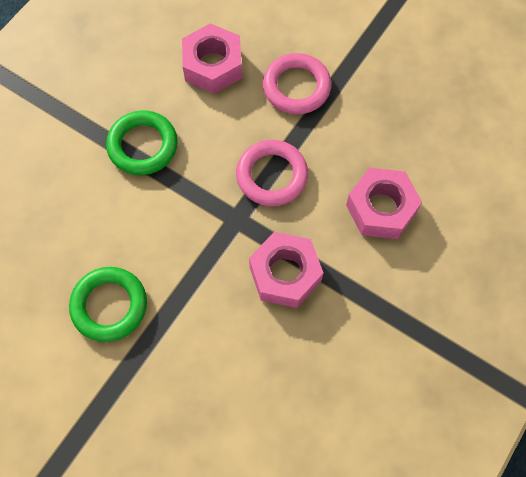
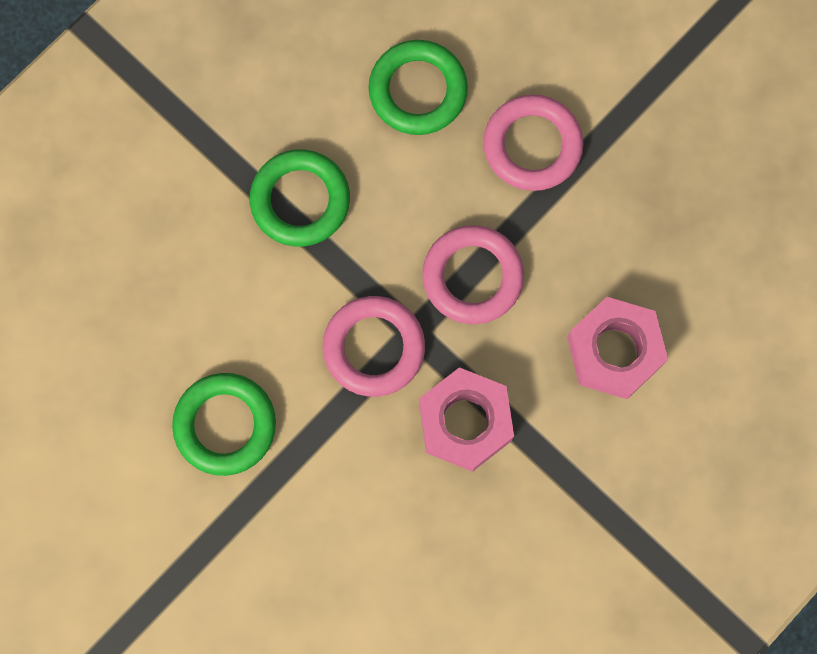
camera: 10 degrees right, 10 degrees up
pink nut [182,23,242,94] -> green ring [368,40,468,135]
none -> pink ring [323,296,425,397]

